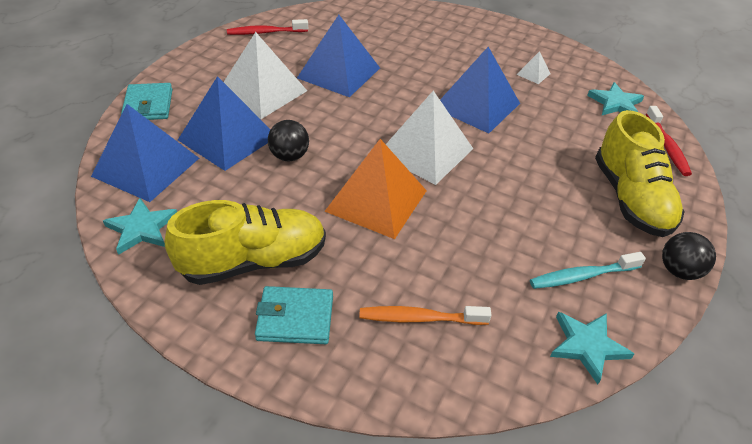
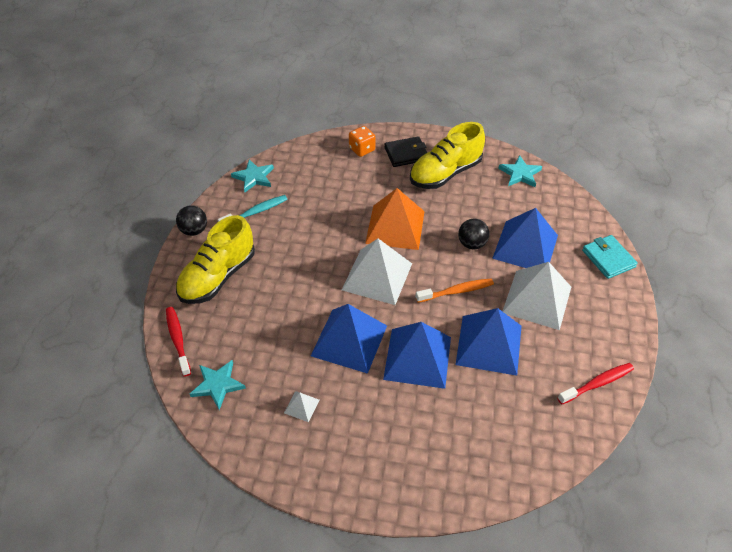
camera: 165 degrees right, 5 degrees up
blue pyramid [91,104,199,202] -> blue pyramid moved to [383,322,451,389]
turquoise wallet [255,286,333,344] -> black wallet [384,136,427,167]
orange toothbrush [359,306,491,325] -> orange toothbrush moved to [416,278,494,303]
yellow shoe [595,110,685,237] -> yellow shoe turned 120 degrees counterclockwise [176,215,255,304]
none -> orange dice [349,126,375,157]

